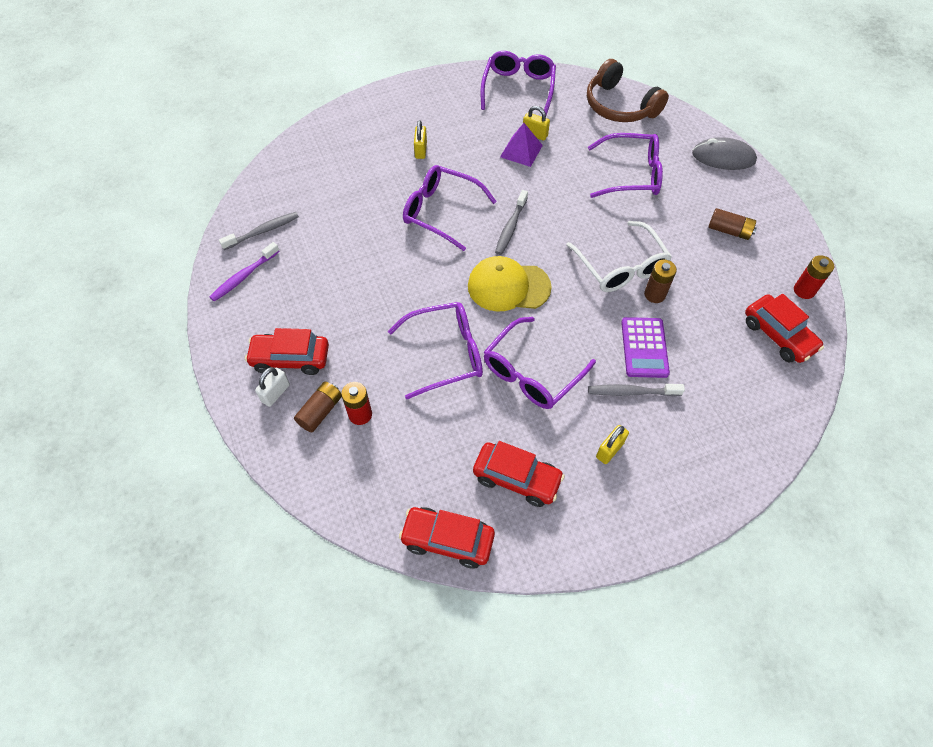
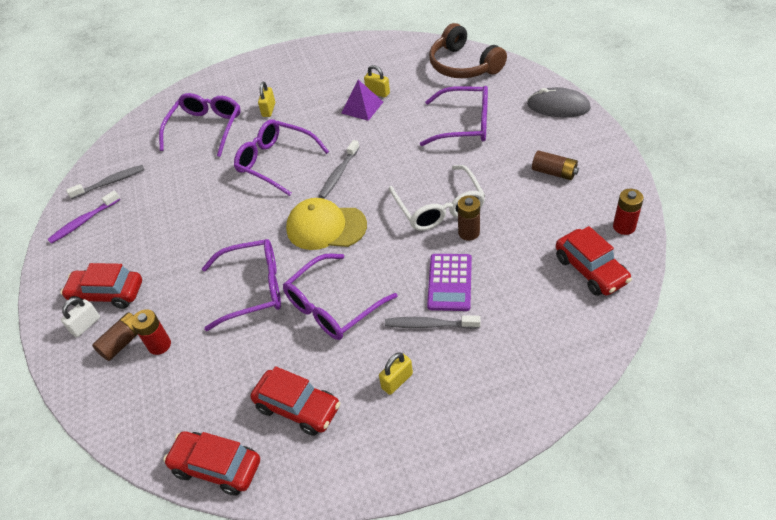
camera: 10 degrees right, 10 degrees down
purple glasses [481,51,556,115] -> purple glasses moved to [159,93,241,157]

